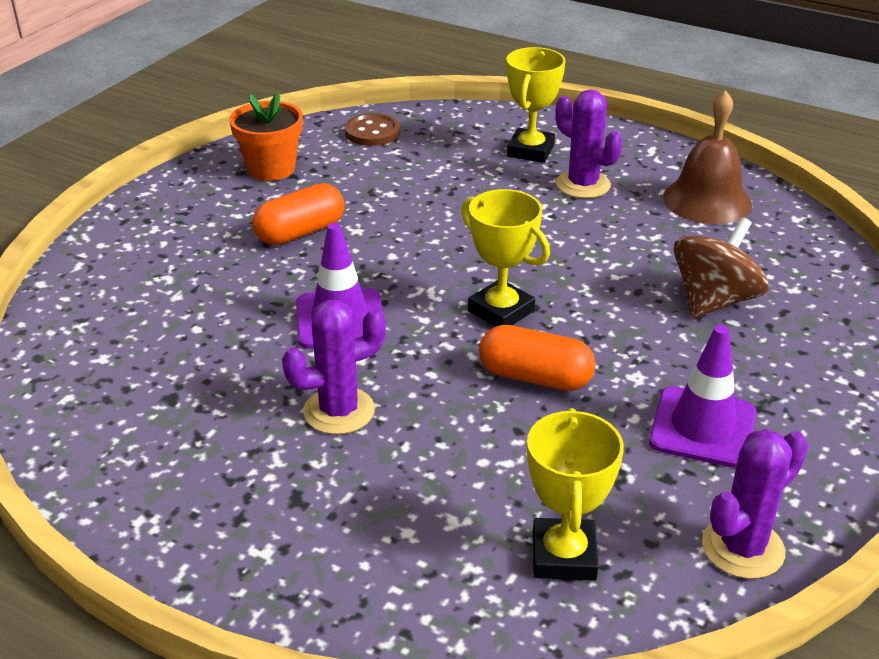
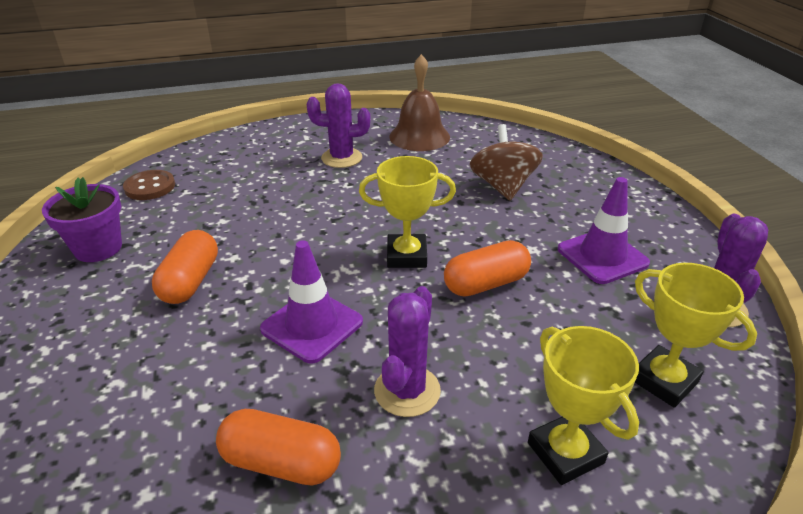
camera: 45 degrees left, 0 degrees up
orange flower pot [230,93,303,181] -> purple flower pot [42,177,122,262]
yellow trophy [506,47,565,163] -> yellow trophy moved to [528,326,639,485]
none -> orange capsule [216,409,341,486]

